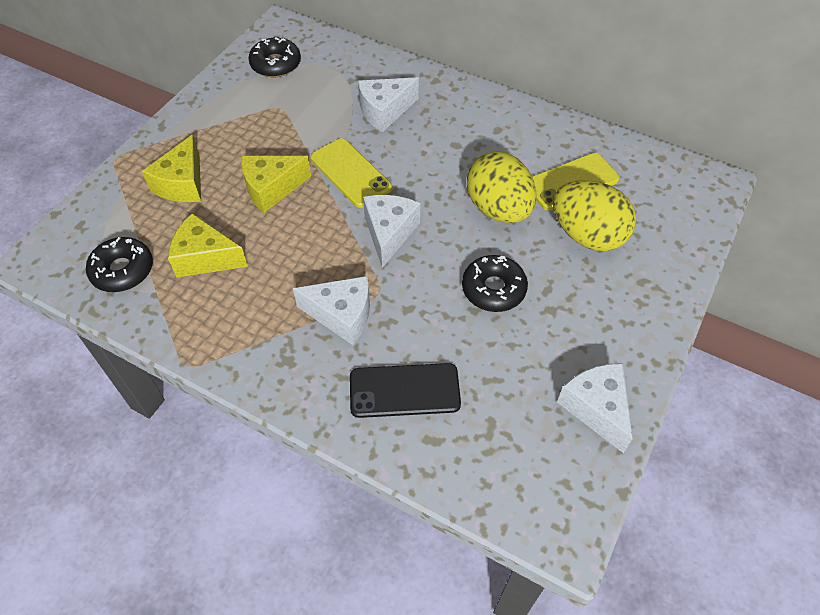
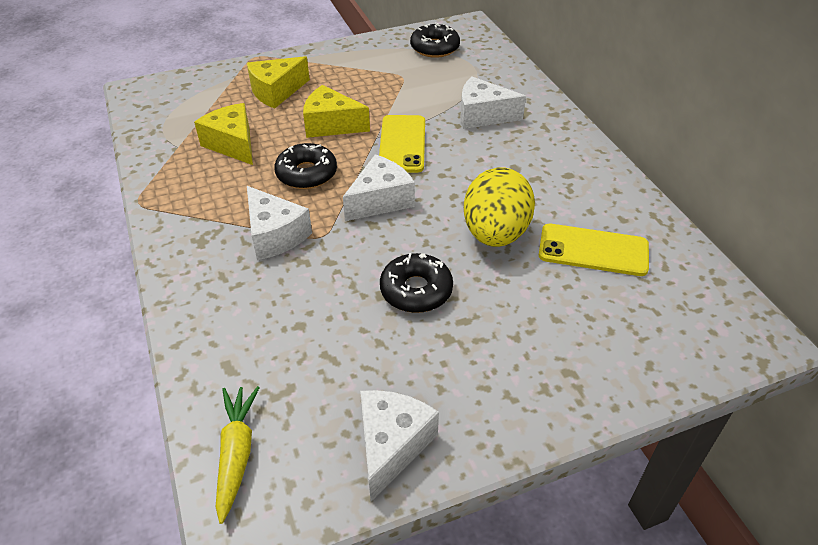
camera: 40 degrees right, 10 degrees down
black donut [86,237,153,292] -> black donut moved to [274,143,337,189]
black phone [350,363,461,418] -> none
yellow egg [553,180,636,251] -> none
none -> yellow carrot [216,386,260,524]

